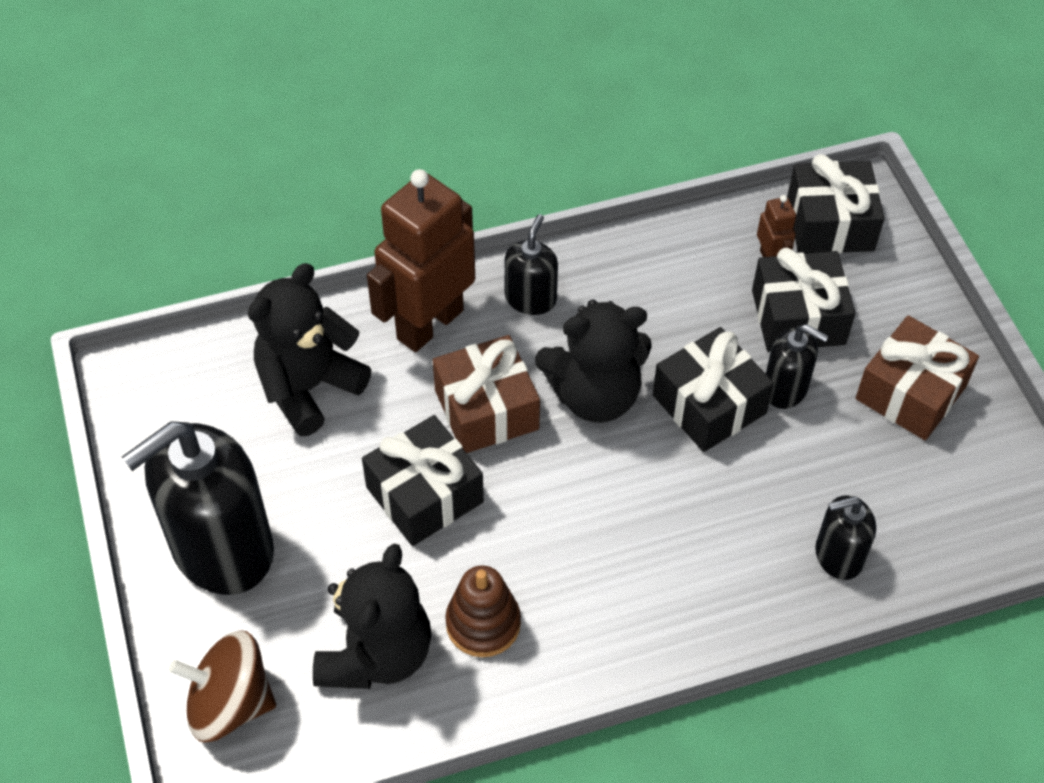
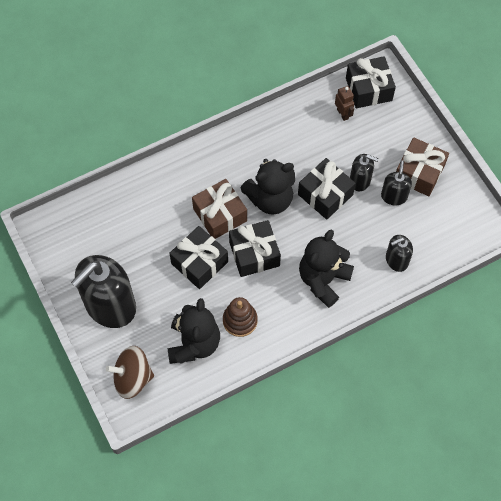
camera: 10 degrees left, 10 degrees up
black teddy bear [248,263,371,436] -> black teddy bear moved to [299,230,354,308]
brown robot [367,169,475,352] -> none
black soap dispenser [505,214,558,315] -> black soap dispenser moved to [381,160,412,205]
black gift [752,248,855,352] -> black gift moved to [229,220,281,277]

